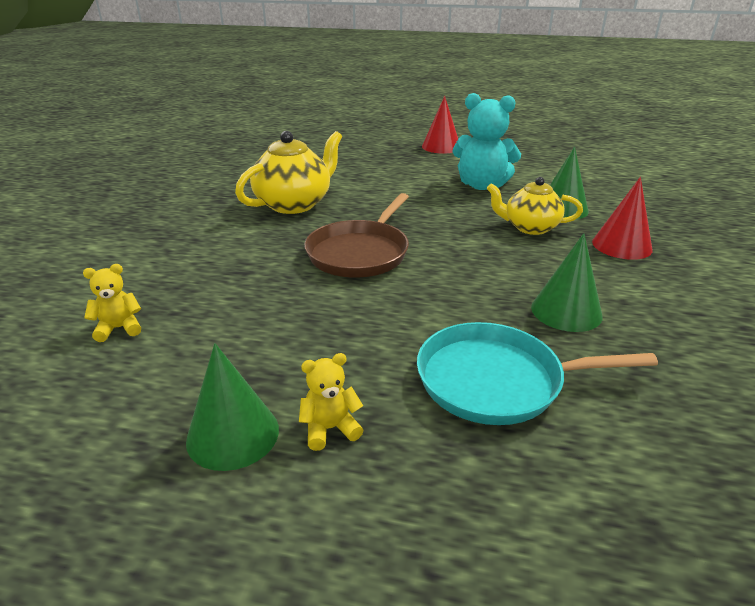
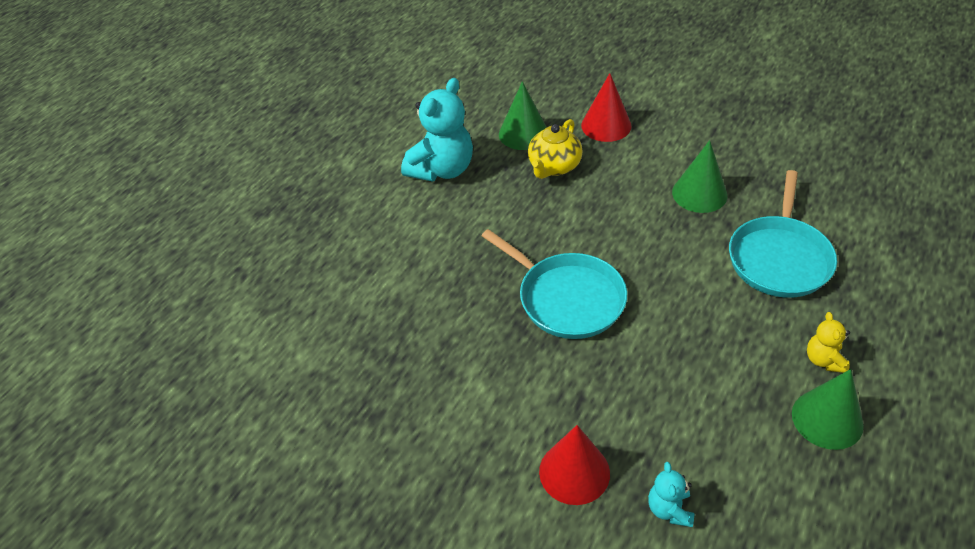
camera: 70 degrees left, 15 degrees up
yellow teddy bear [83,264,141,342] -> turquoise teddy bear [648,462,694,527]
yellow teapot [235,131,342,214] -> none
brown pan [304,193,409,278] -> turquoise pan [481,229,627,339]
red cone [422,96,458,154] -> red cone moved to [539,425,610,505]

